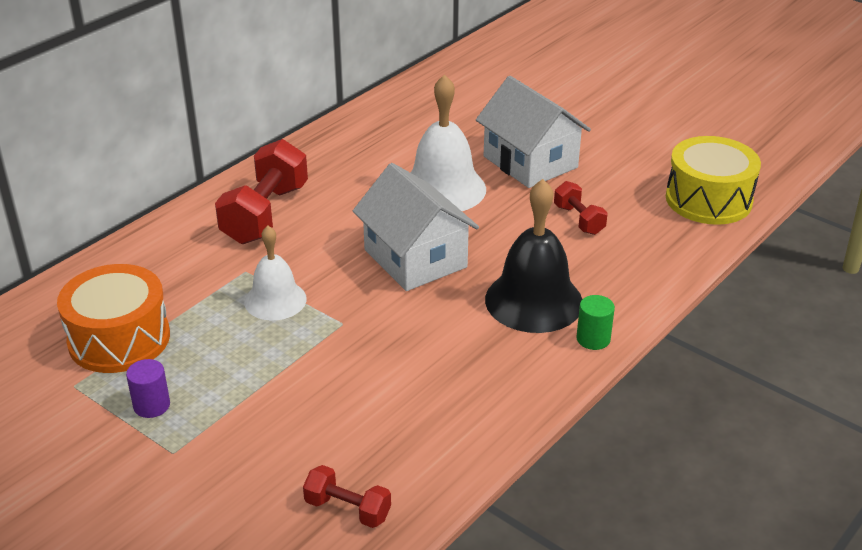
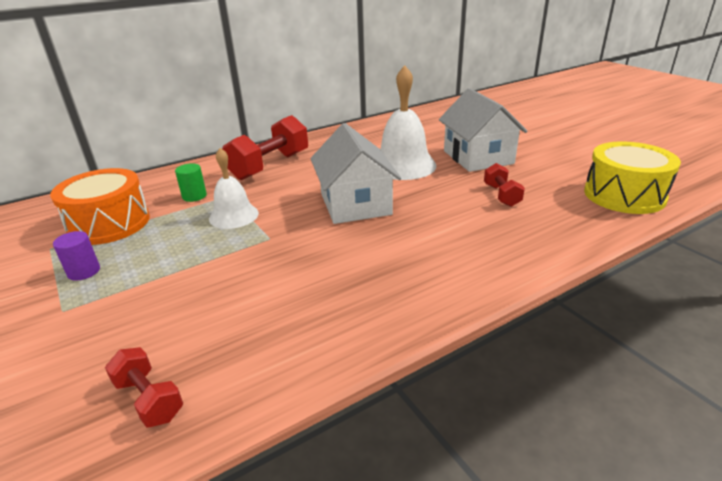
camera: 20 degrees right, 5 degrees down
black bell [485,179,582,333] -> none
green cylinder [576,295,615,350] -> green cylinder moved to [175,163,207,202]

